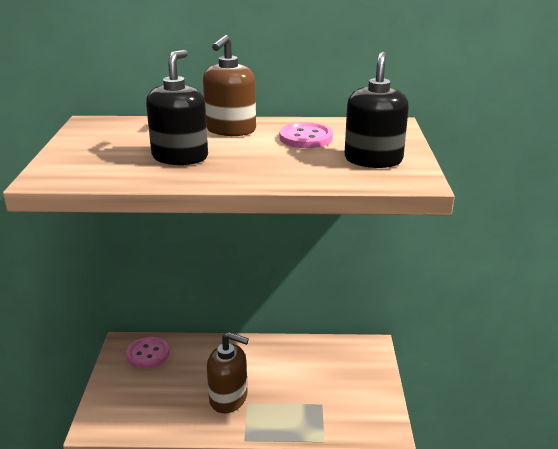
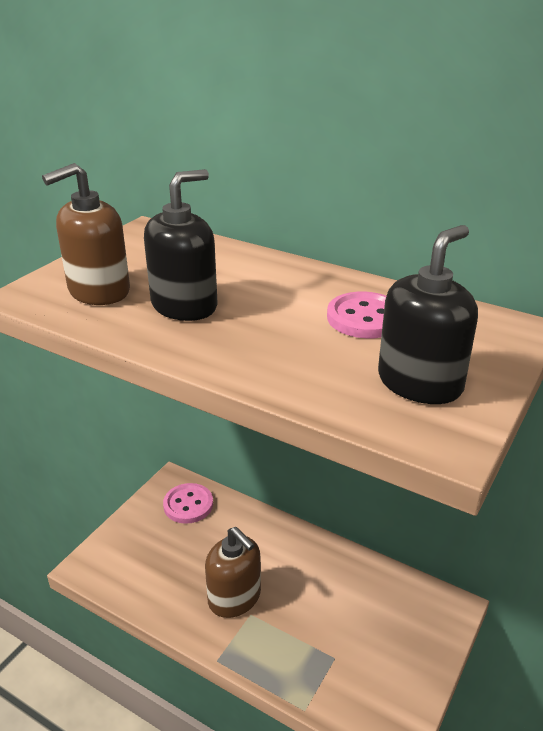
camera: 30 degrees right, 5 degrees up
brown soap dispenser [203,35,256,136] -> brown soap dispenser moved to [42,163,130,305]

